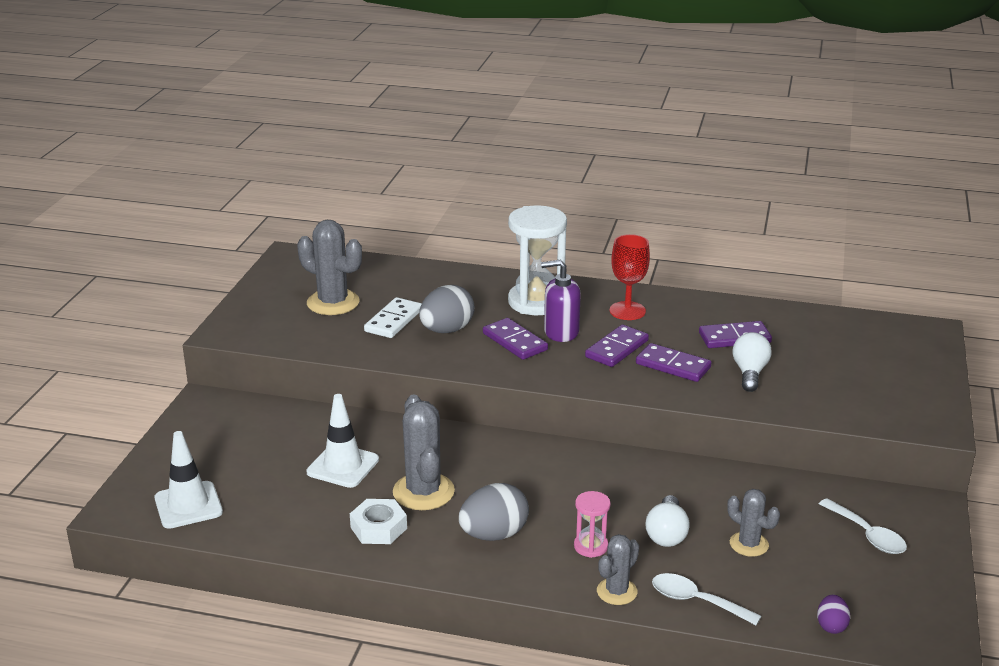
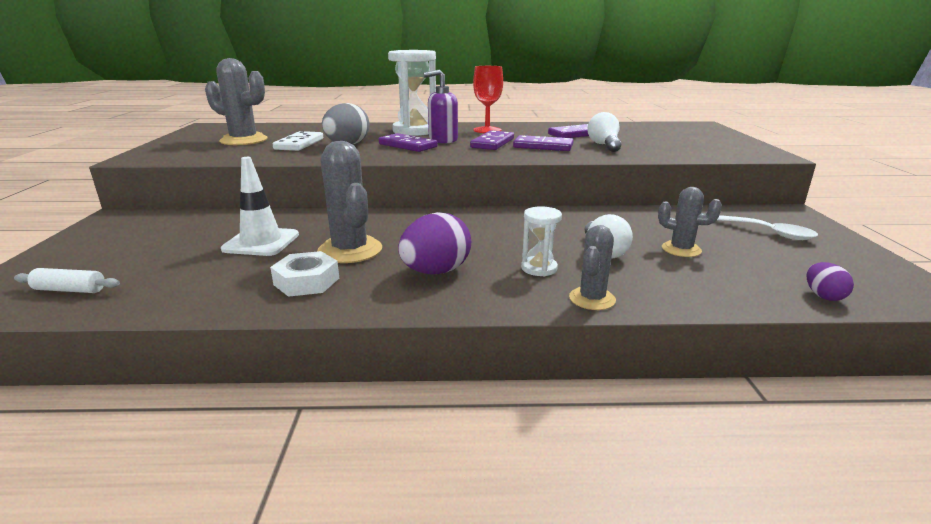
camera: 15 degrees left, 5 degrees down
white traffic cone [154,431,223,529] -> white rolling pin [14,268,120,293]
grey egg [459,483,529,541] -> purple egg [398,212,471,274]
pink hourglass [574,491,611,558] -> white hourglass [521,206,562,276]
white spoon [652,573,761,625] -> none

